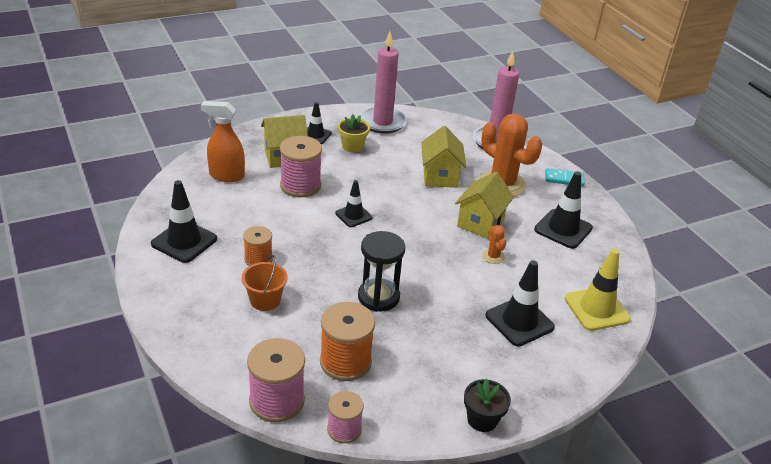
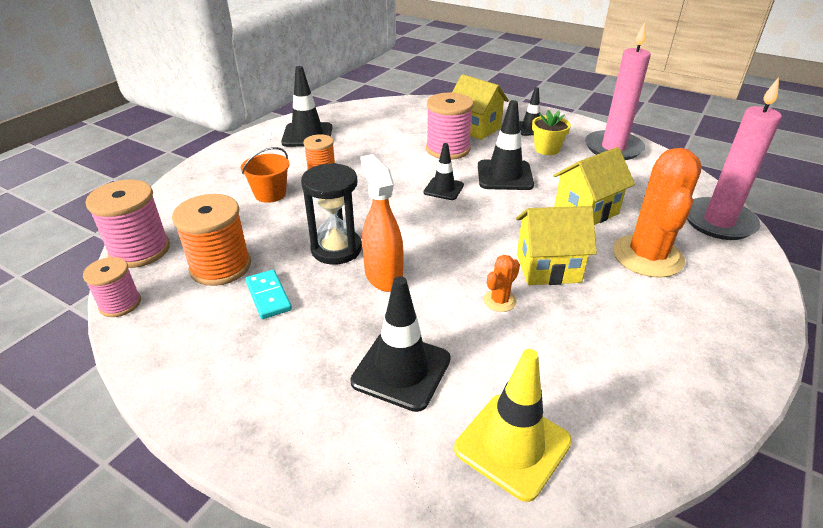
camera: 60 degrees right, 0 degrees up
orange spray bottle [201,101,245,182] -> orange spray bottle moved to [360,154,403,292]
black flower pot [464,378,511,432] -> none
black traffic cone [534,171,593,249] -> black traffic cone moved to [478,100,534,190]
turquoise domino [545,168,585,186] -> turquoise domino moved to [245,269,292,319]

